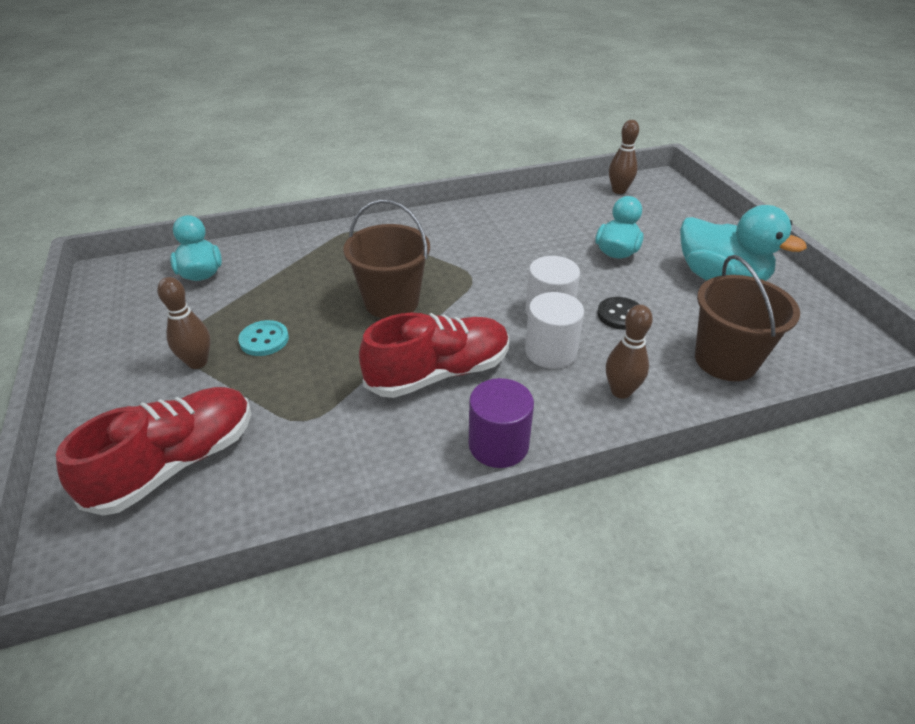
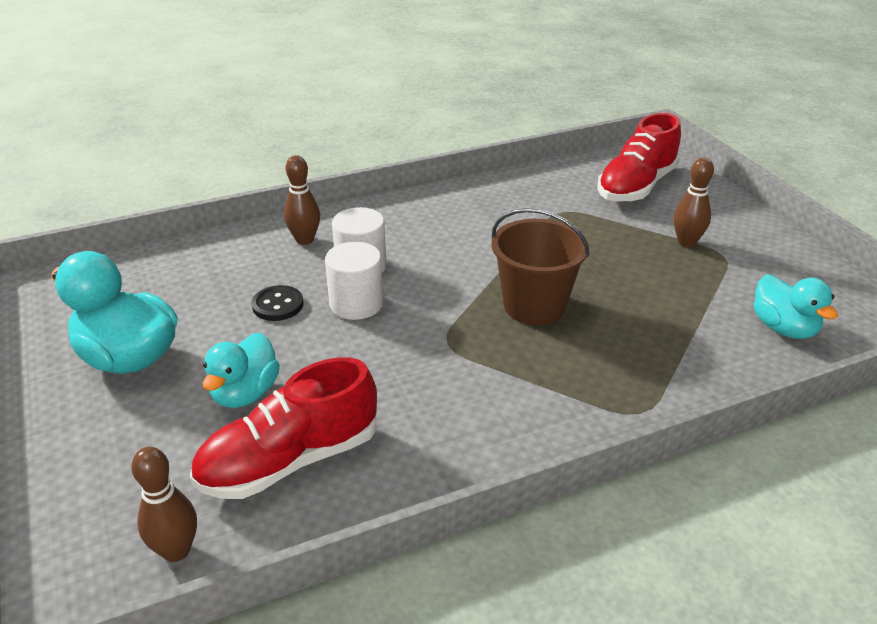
camera: 175 degrees right, 5 degrees down
turquoise button [238,320,289,356] -> none
red shoe [359,312,509,398] -> red shoe moved to [190,357,377,499]
purple cylinder [469,378,534,468] -> none
brown bucket [695,255,800,381] -> none

